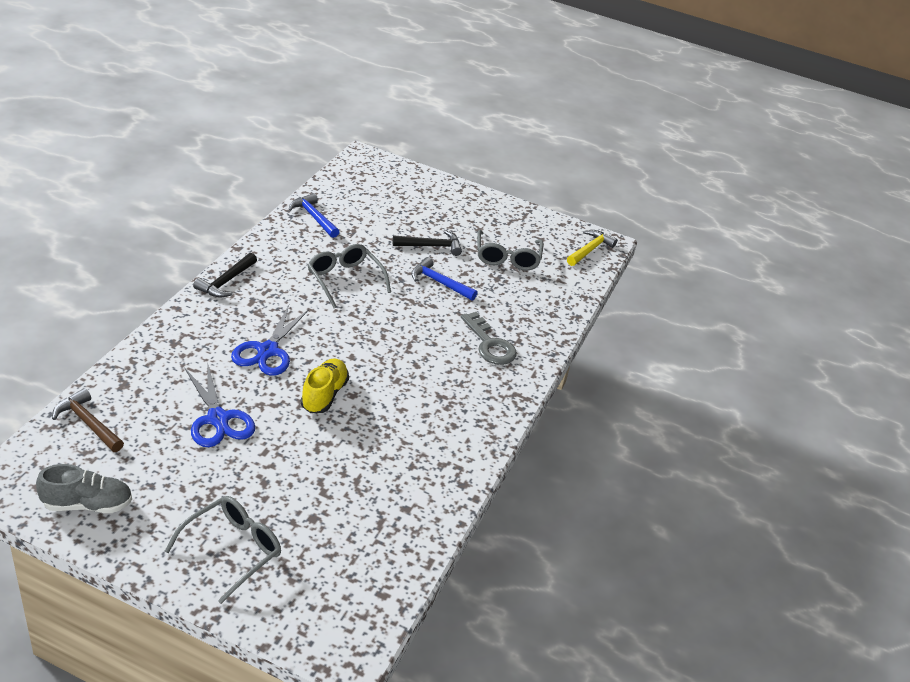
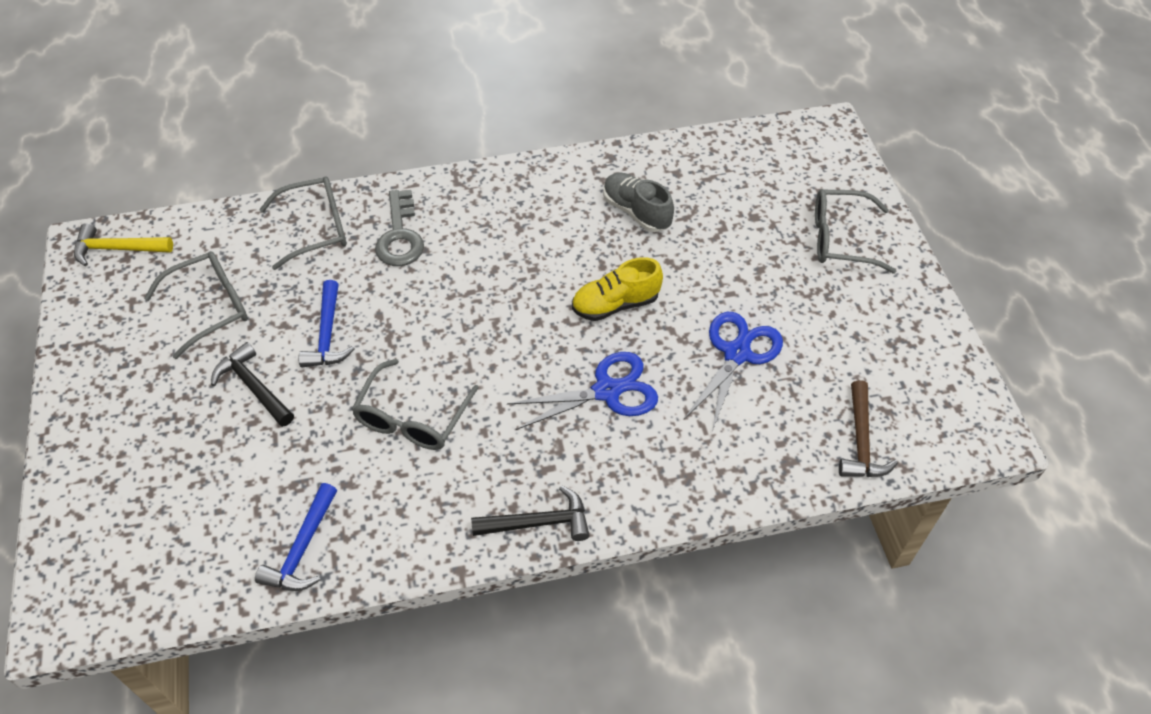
camera: 120 degrees left, 15 degrees up
grey shoe [36,464,132,513] -> grey shoe moved to [603,172,674,232]
grey key [461,312,517,365] -> grey key turned 150 degrees clockwise [375,190,424,266]
none -> grey glasses [259,176,347,270]

